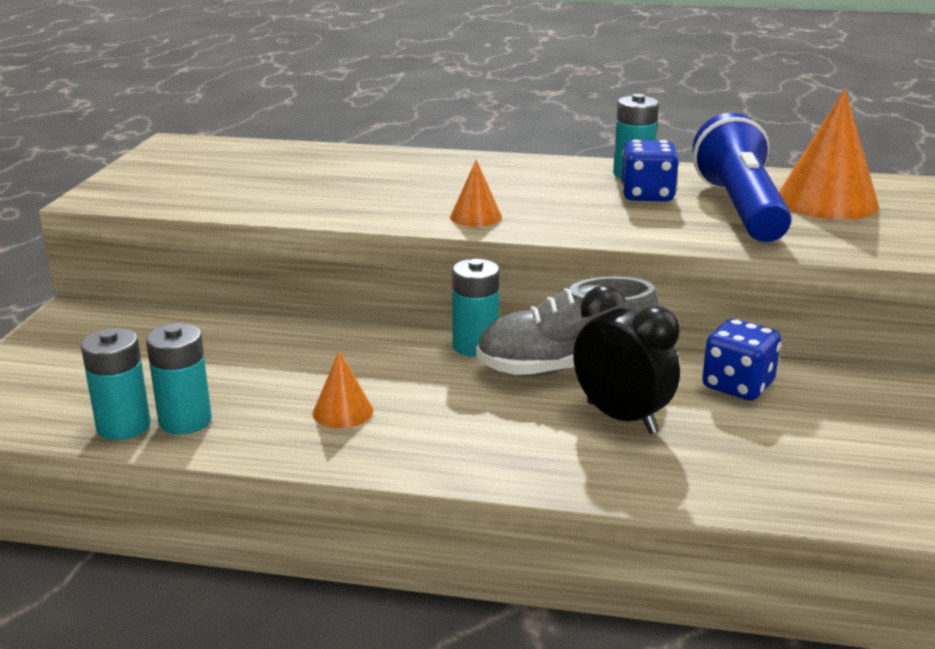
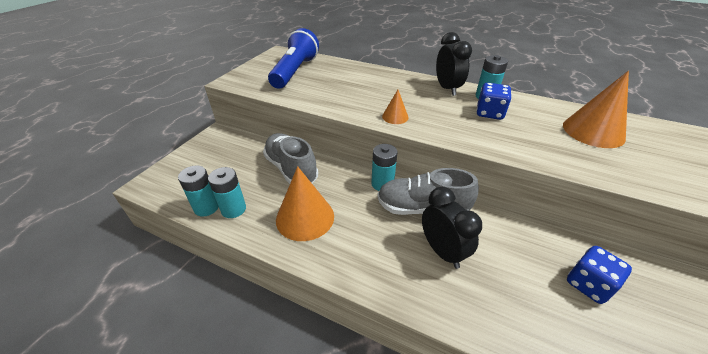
camera: 15 degrees right, 15 degrees up
orange cone [312,351,373,428] -> orange cone [276,166,334,241], size x1.97
blue flashlight [693,113,792,242] -> blue flashlight moved to [268,28,319,89]
blue dice [702,319,781,400] -> blue dice moved to [567,246,632,304]
none -> grey shoe [263,133,318,184]
none -> black clock [436,32,472,96]

